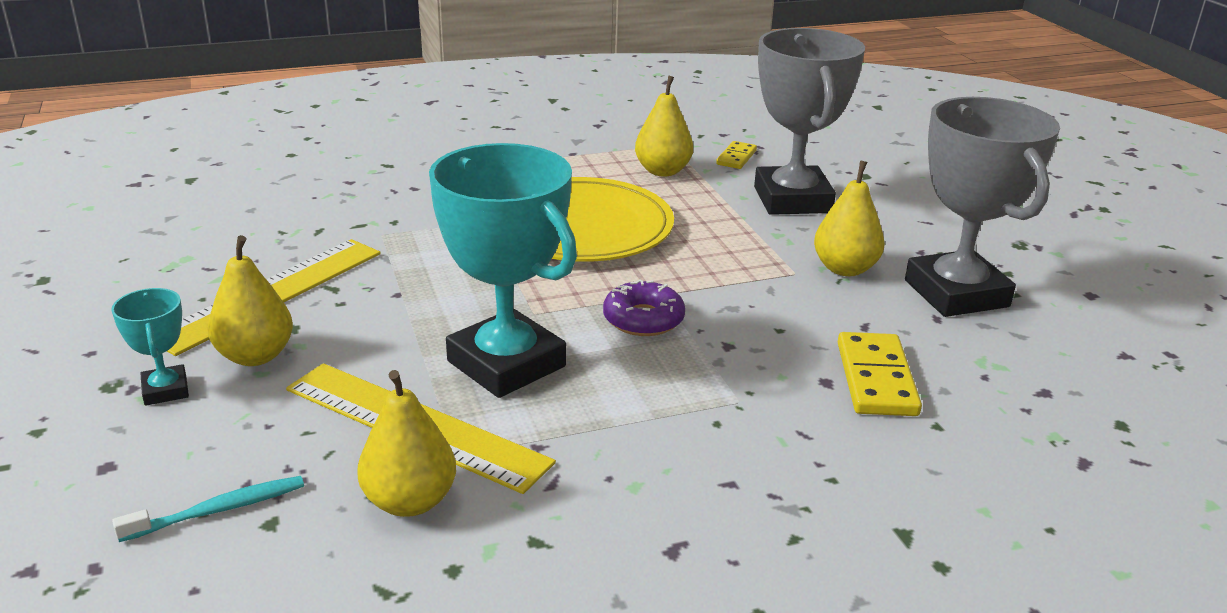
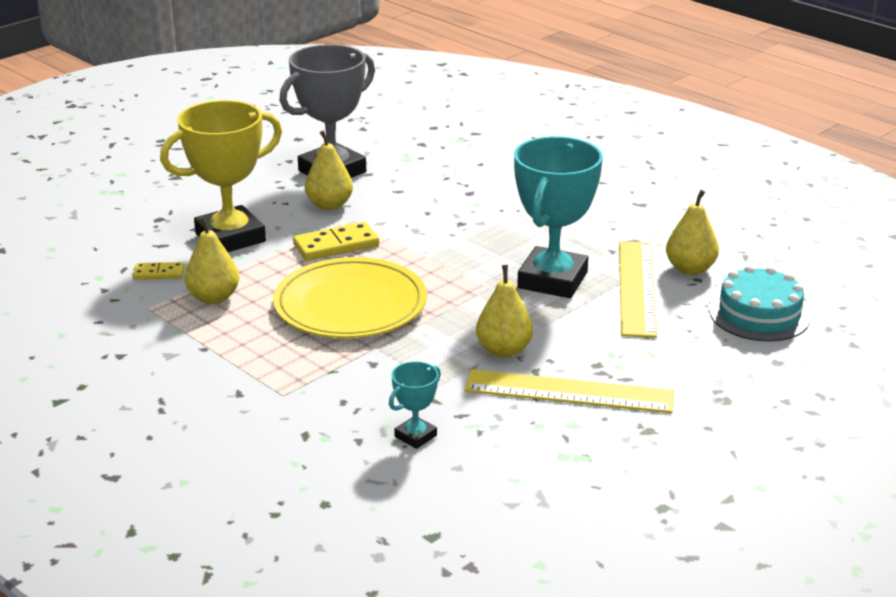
camera: 115 degrees left, 0 degrees up
turquoise trophy [111,288,189,406] -> turquoise trophy moved to [389,361,441,449]
turquoise toothbrush [112,476,304,542] -> turquoise cake [709,265,810,341]
yellow pear [208,235,293,366] -> yellow pear moved to [476,265,533,358]
purple donut [603,279,685,336] -> none
grey trophy [754,28,865,215] -> yellow trophy [160,100,282,252]
yellow domino [838,332,922,416] -> yellow domino moved to [293,222,379,261]

